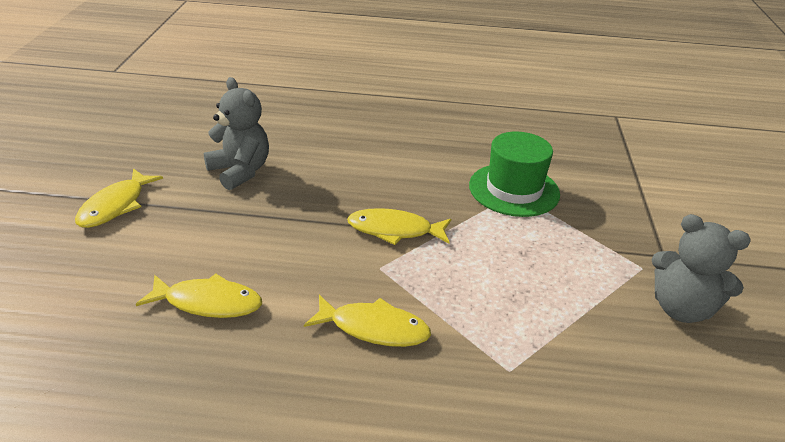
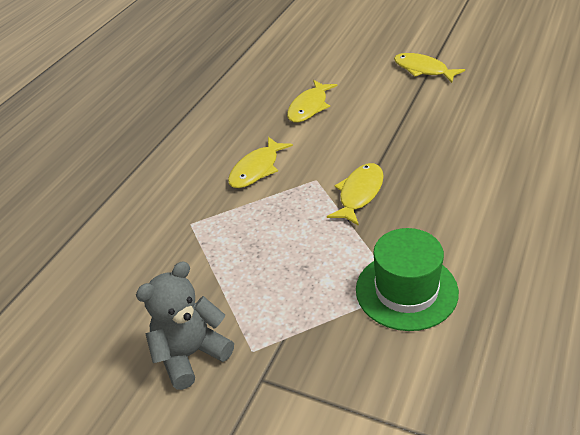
camera: 115 degrees right, 5 degrees up
grey teddy bear [204,77,269,190] -> none

